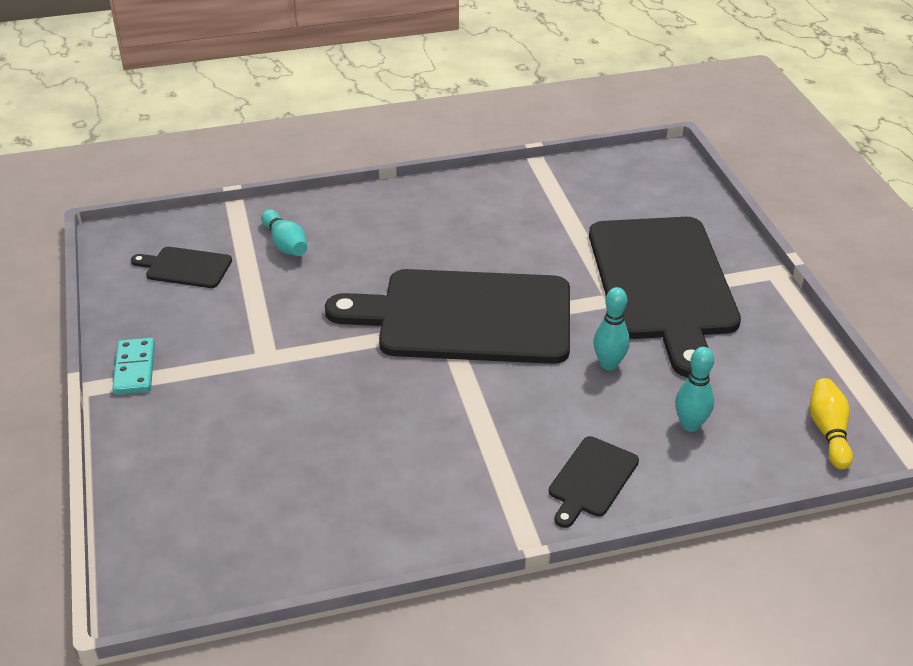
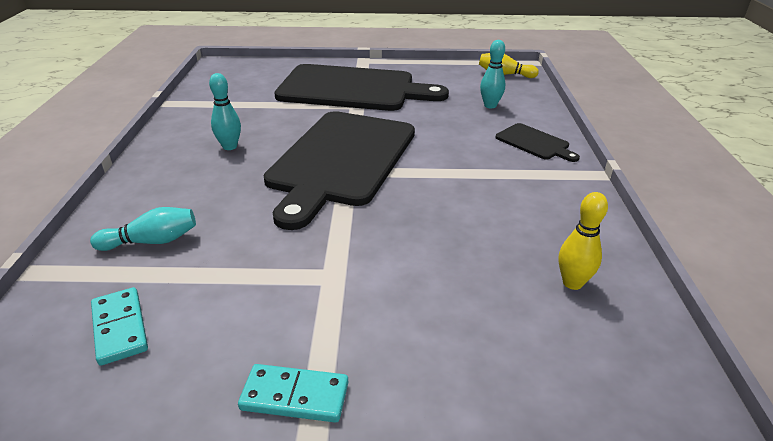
camera: 75 degrees left, 5 degrees down
black cutting board [131,247,232,288] -> turquoise domino [91,287,148,366]
turquoise bowling pin [593,287,630,370] -> turquoise bowling pin moved to [209,73,241,150]
none -> yellow bowling pin [558,192,608,290]

